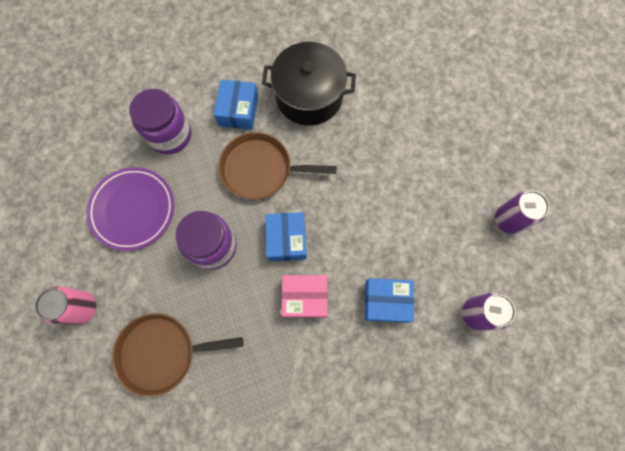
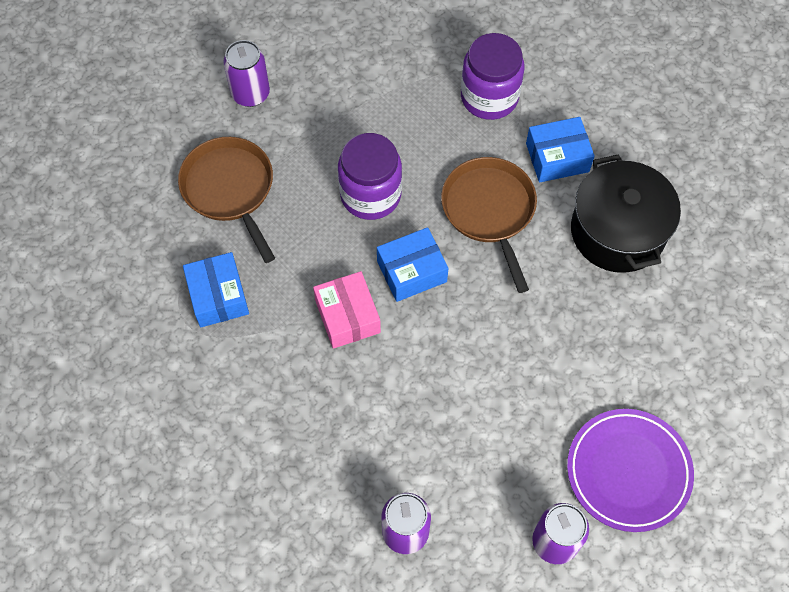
camera: 70 degrees right, 10 degrees down
pink can [35,286,97,325] -> purple can [223,40,270,107]
purple plate [86,167,174,251] -> purple plate moved to [567,409,694,532]
blue box [365,278,414,323] -> blue box moved to [183,252,249,327]

